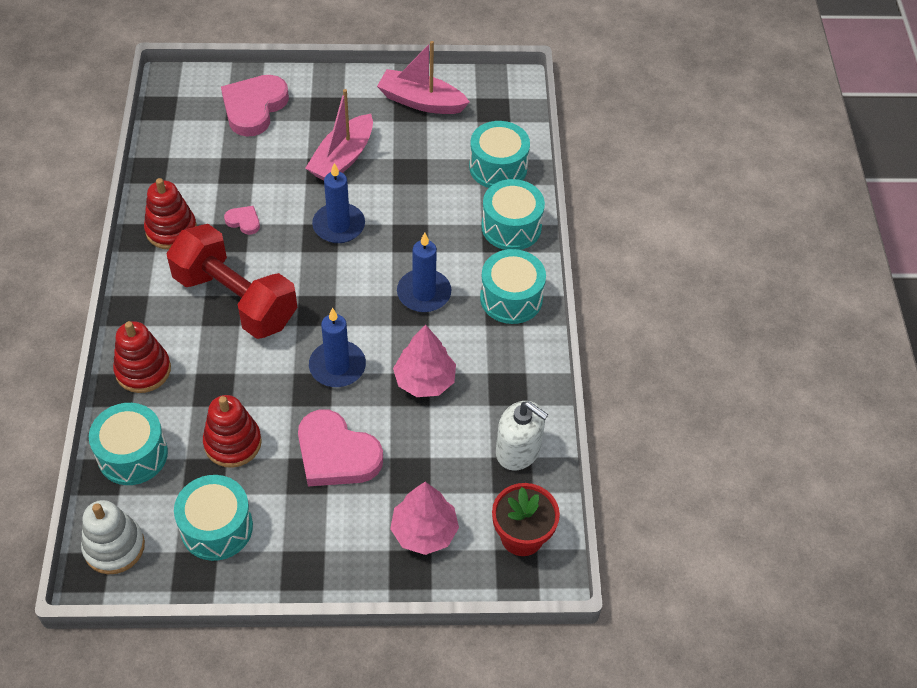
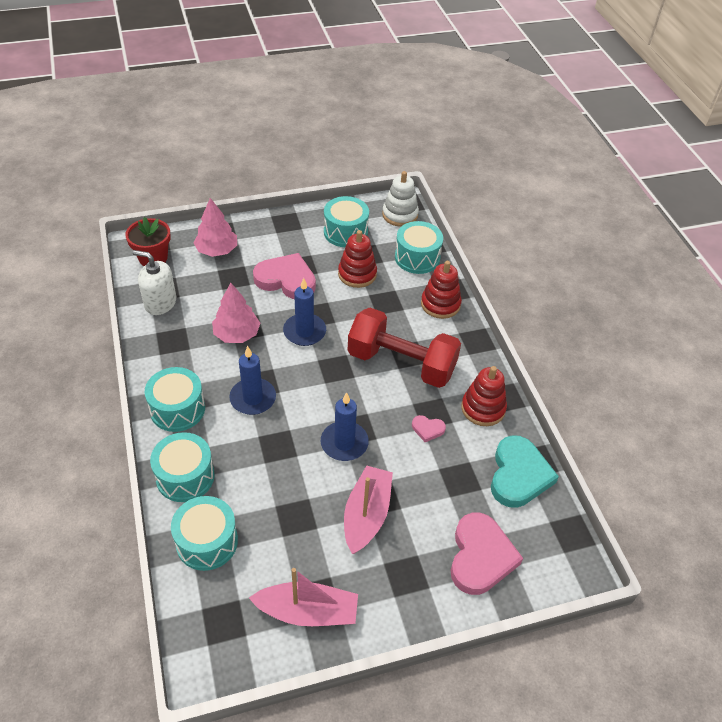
camera: 165 degrees right, 5 degrees down
none -> turquoise heart [491,435,559,508]

